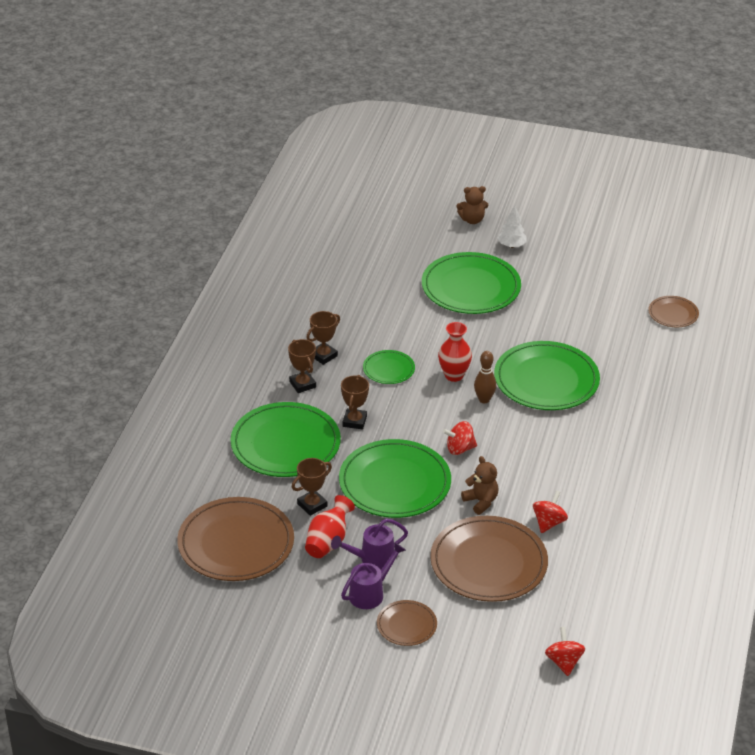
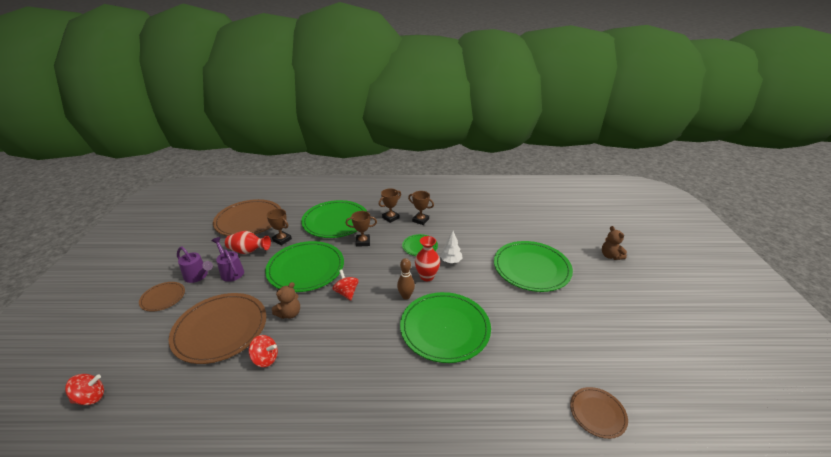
camera: 75 degrees right, 5 degrees down
white tree [498,205,526,248] -> white tree moved to [440,231,463,263]

